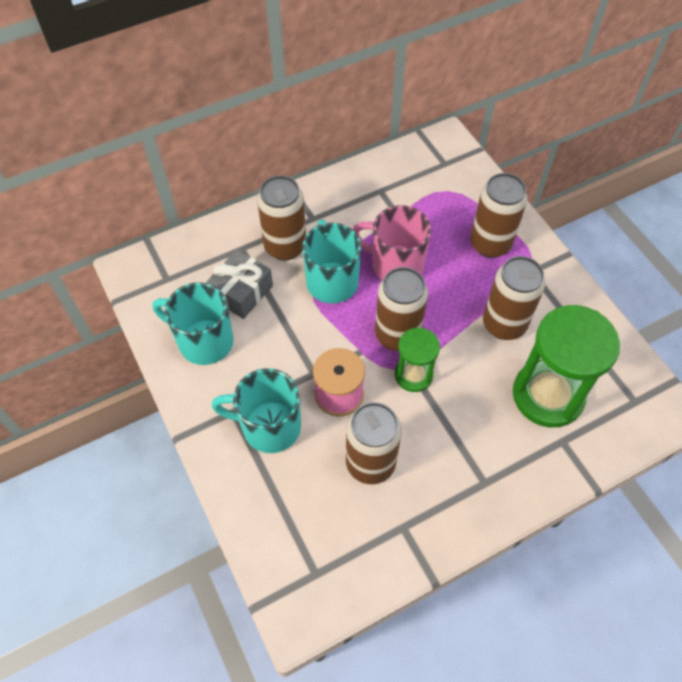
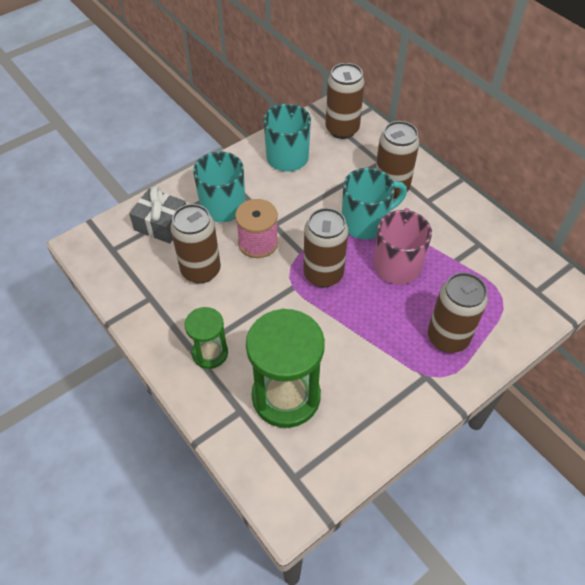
camera: 80 degrees right, 5 degrees down
grey gift [206,250,273,319] -> grey gift moved to [129,186,186,244]
green hourglass [395,328,440,392] -> green hourglass moved to [185,307,228,369]
brown can [483,256,545,340] -> brown can moved to [325,63,365,139]

